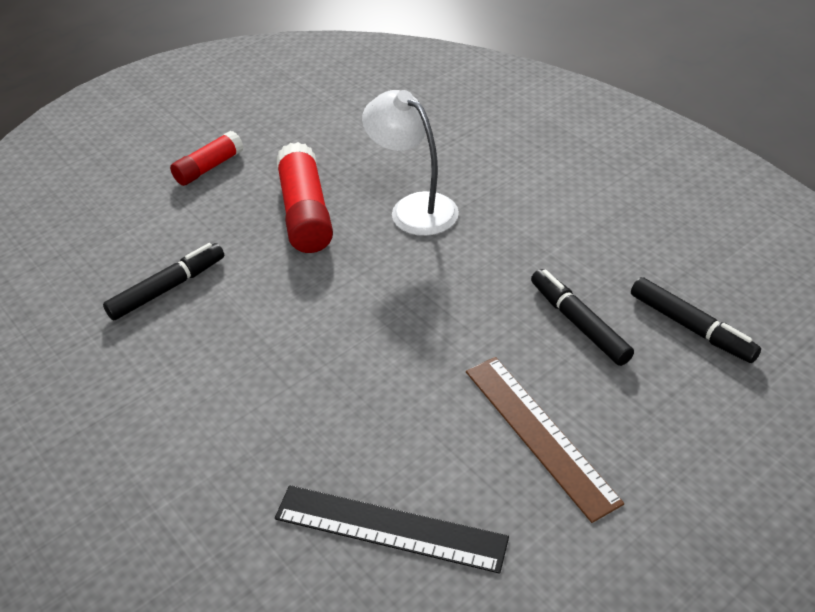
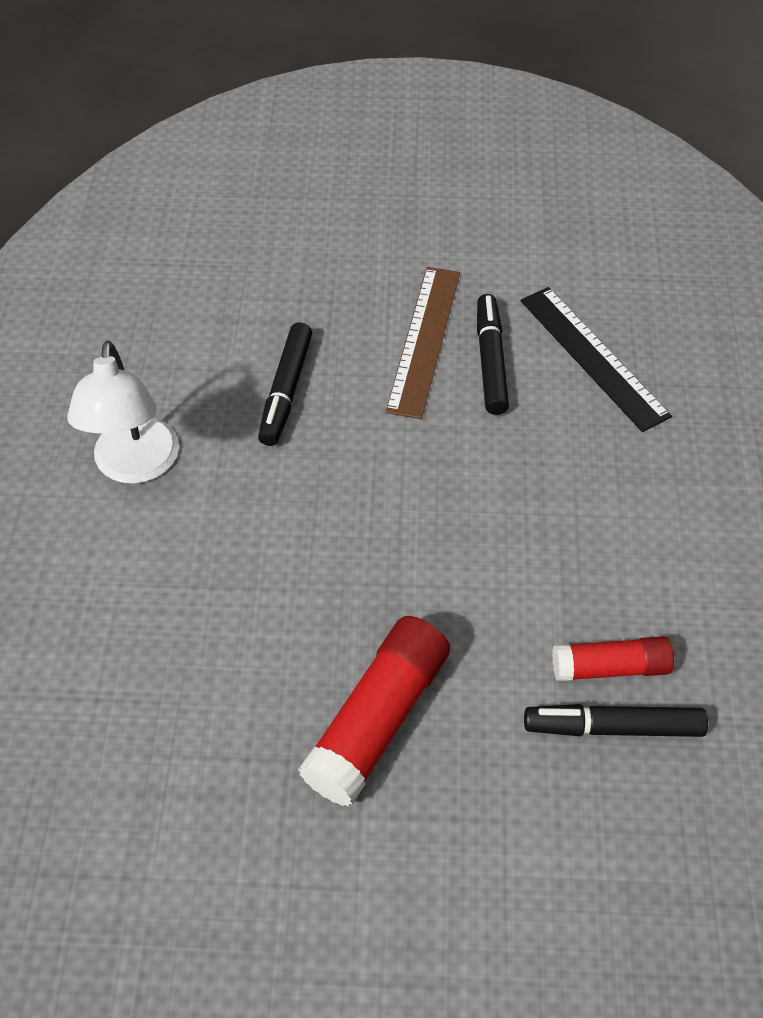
camera: 140 degrees left, 10 degrees up
red glue stick [170,131,244,186] -> red glue stick moved to [552,636,674,682]
white lamp [362,90,459,236] -> white lamp moved to [67,341,179,484]
black marker [631,277,761,363] -> black marker moved to [477,294,509,415]

